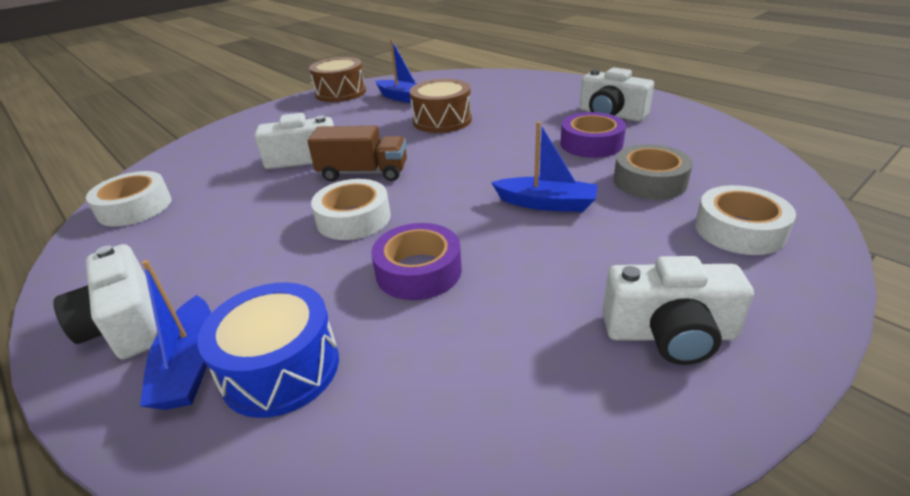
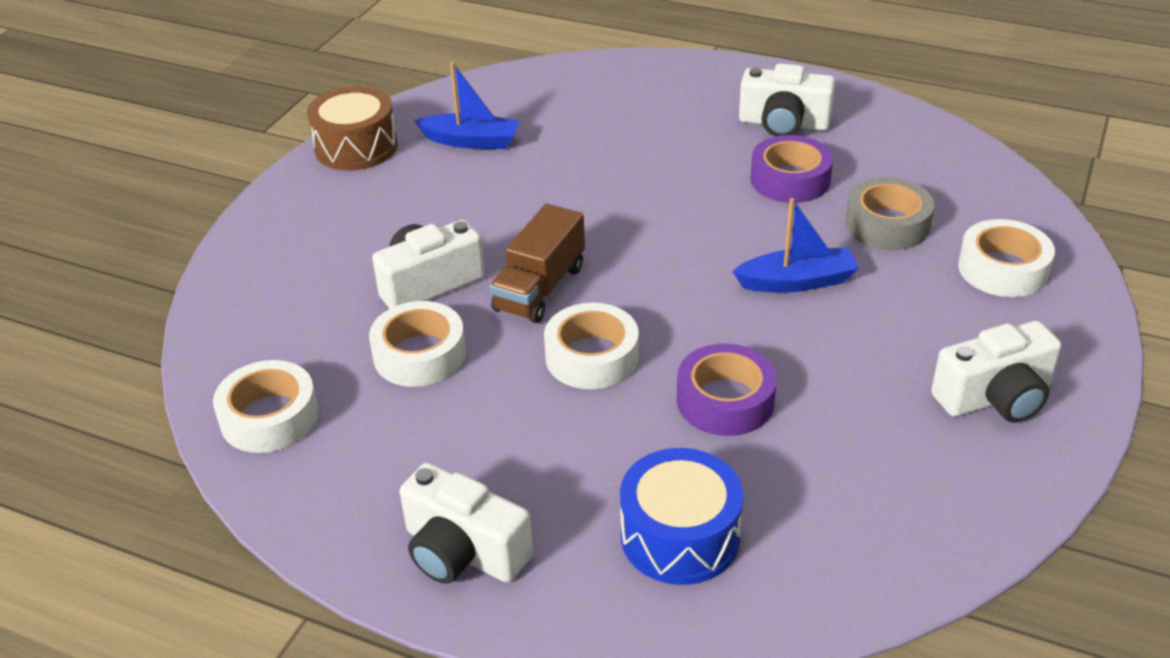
camera: 25 degrees left, 5 degrees up
blue boat [140,260,211,410] -> none
brown truck [307,125,407,182] -> brown truck turned 135 degrees clockwise [489,204,585,323]
brown drum [410,79,472,133] -> none
none -> white tape [369,301,466,387]

